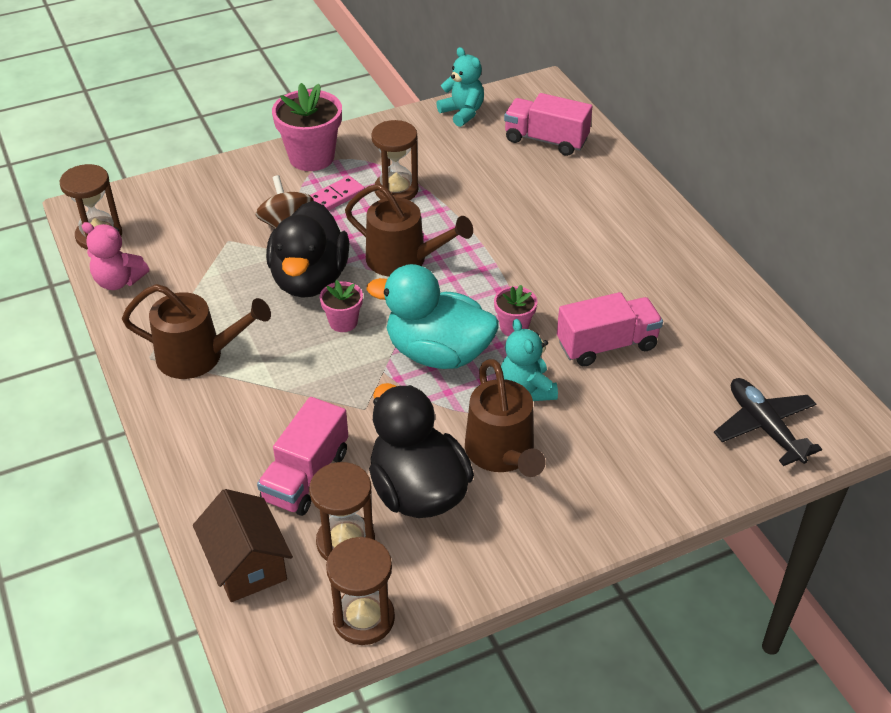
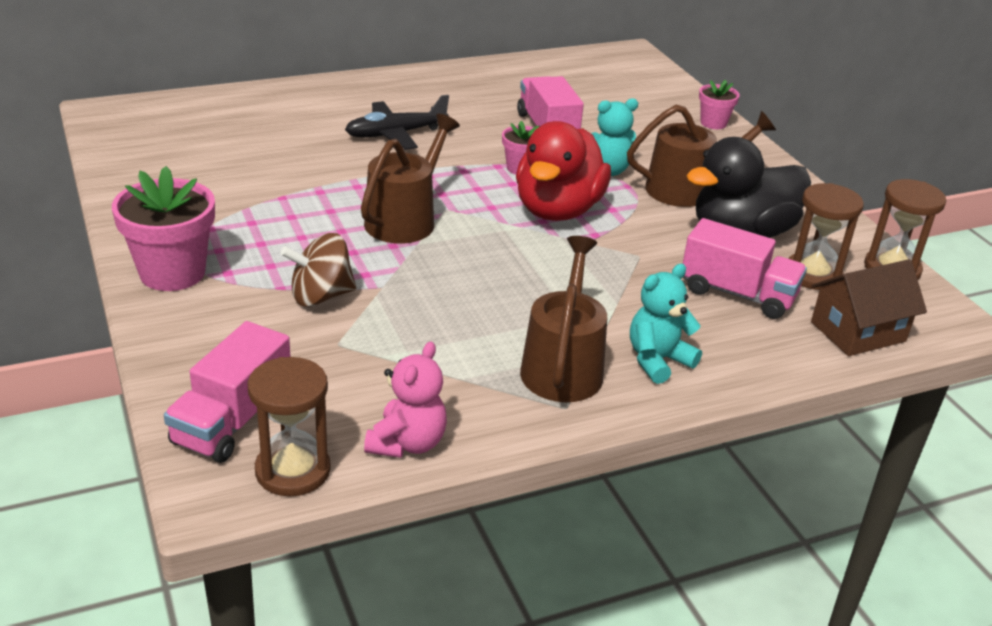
camera: 90 degrees left, 10 degrees down
black duck [266,201,349,298] -> none
pink domino [310,176,365,211] -> none
pink flower pot [320,280,363,332] -> pink flower pot moved to [699,80,740,129]
turquoise duck [367,264,499,369] -> red duck [516,121,611,221]
brown hourglass [371,120,418,200] -> none
turquoise teddy bear [436,47,484,127] -> turquoise teddy bear moved to [630,264,702,384]
pink truck [504,93,592,156] -> pink truck moved to [164,321,290,463]
black plane [714,378,822,466] -> black plane moved to [345,95,449,150]

